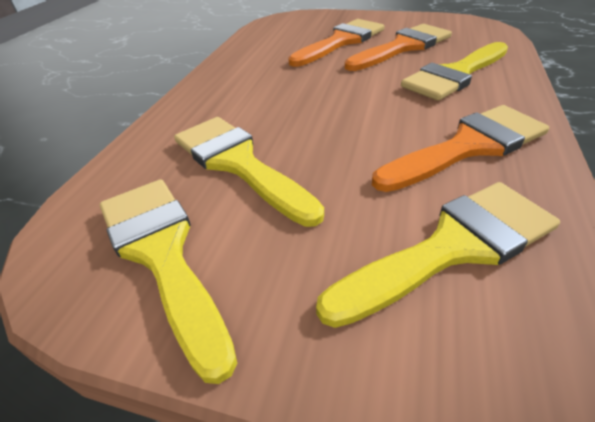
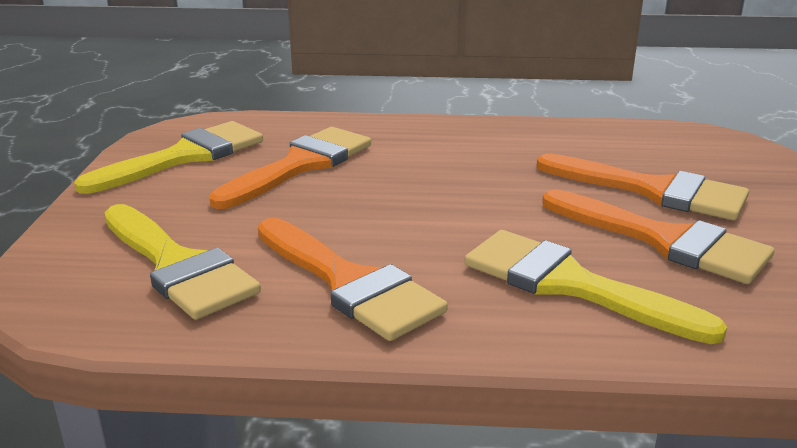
camera: 75 degrees right, 15 degrees down
yellow brush [174,117,324,227] -> orange brush [209,127,371,209]

